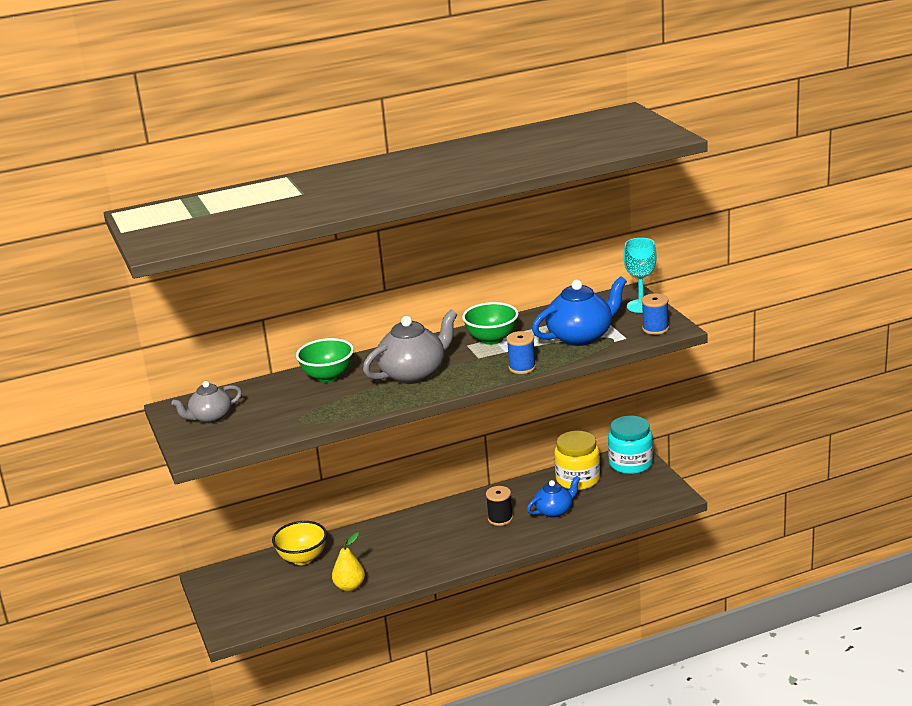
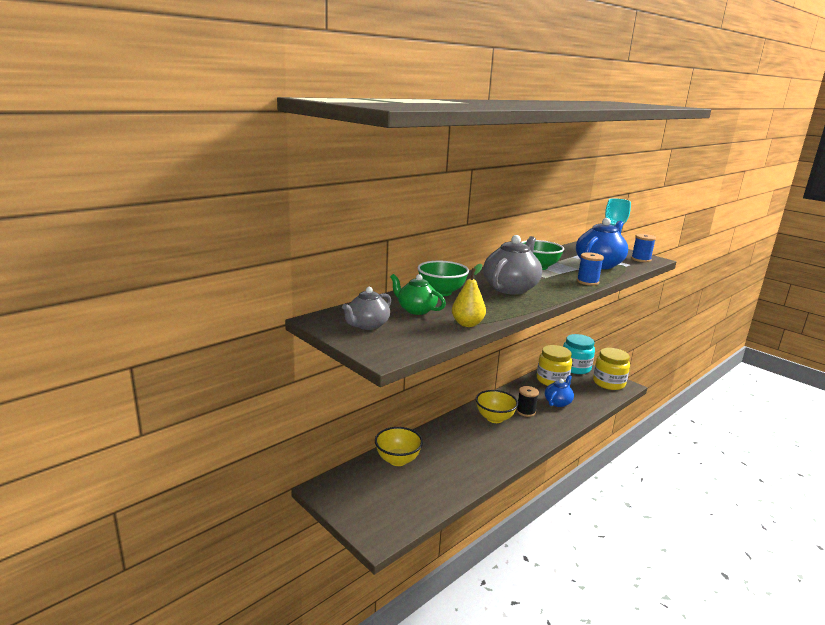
camera: 25 degrees left, 5 degrees down
yellow pear [332,532,365,592] -> yellow pear moved to [452,264,486,327]
none -> green teapot [390,274,446,315]
none -> yellow bowl [476,390,518,423]
none -> yellow jar [593,348,630,390]

